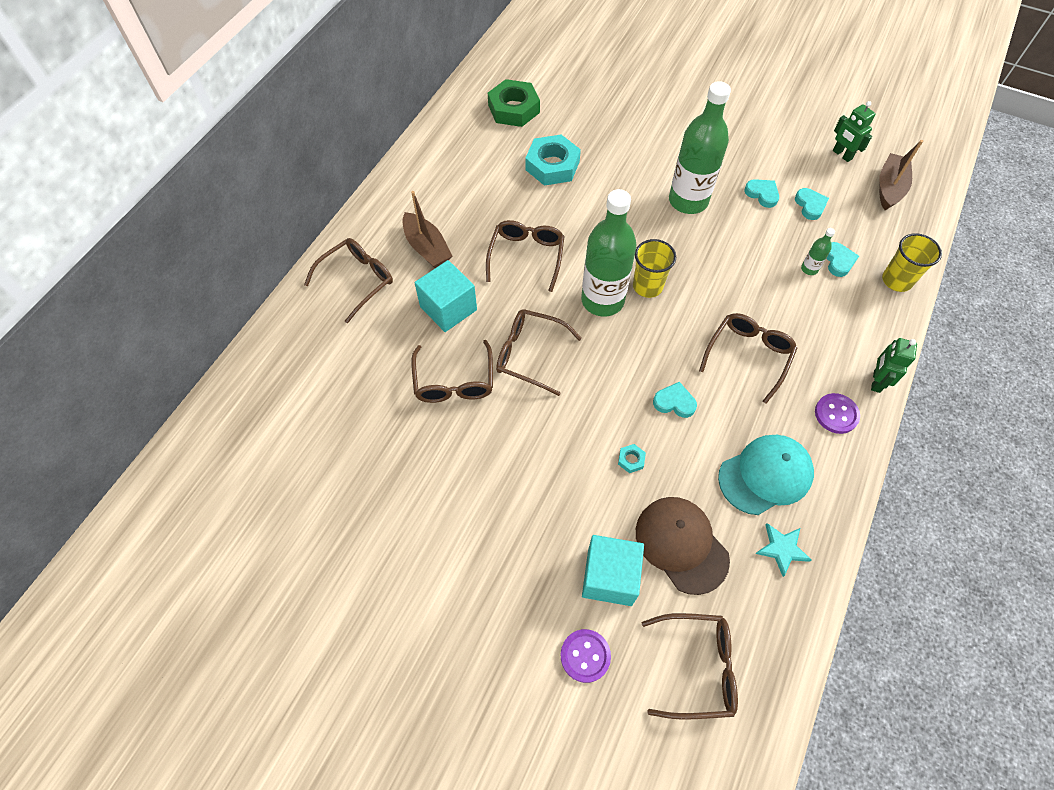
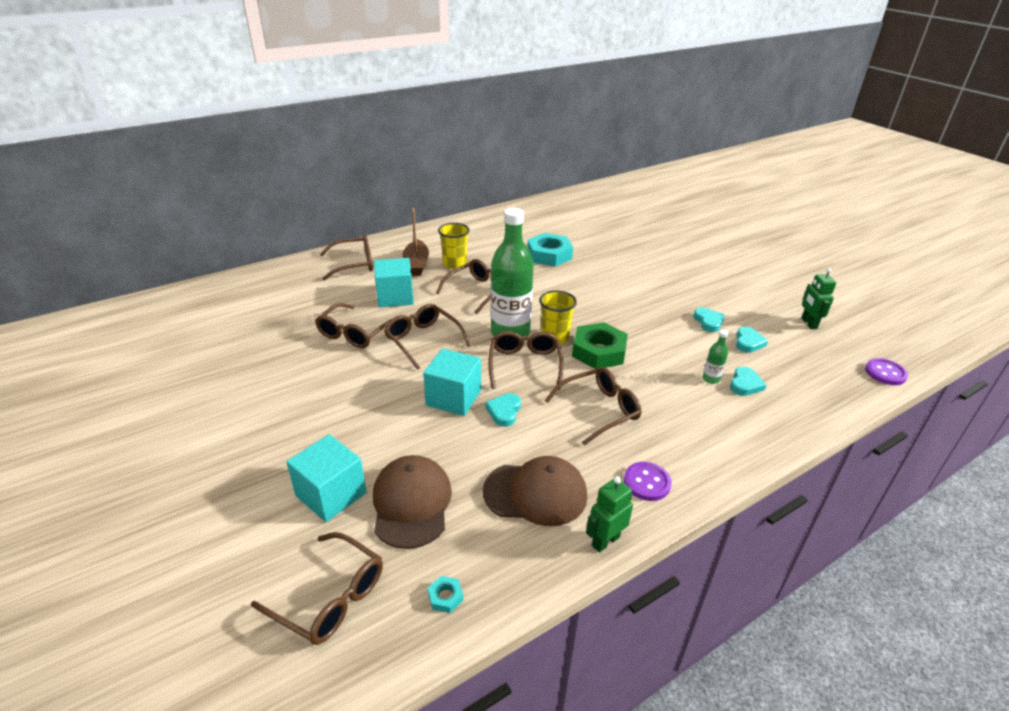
camera: 30 degrees right, 25 degrees down
green nut [488,79,540,127] -> green nut moved to [572,322,628,369]
purple button [561,629,611,683] -> purple button moved to [865,358,908,385]
turquoise nut [618,444,646,473] -> turquoise nut moved to [428,576,463,613]
turquoise heart [653,382,697,418] -> turquoise heart turned 120 degrees counterclockwise [485,393,521,427]
green bottle [669,81,731,214] -> none
turquoise cap [718,435,814,515] -> brown cap [483,456,587,526]
turquoise star [755,523,812,577] -> none
green robot [871,338,917,393] -> green robot moved to [586,476,633,553]
brown boat [879,140,923,210] -> none
yellow cup [882,233,942,292] -> yellow cup moved to [438,223,470,269]
none -> turquoise cube [423,348,481,416]
none -> brown glasses [488,331,564,390]

